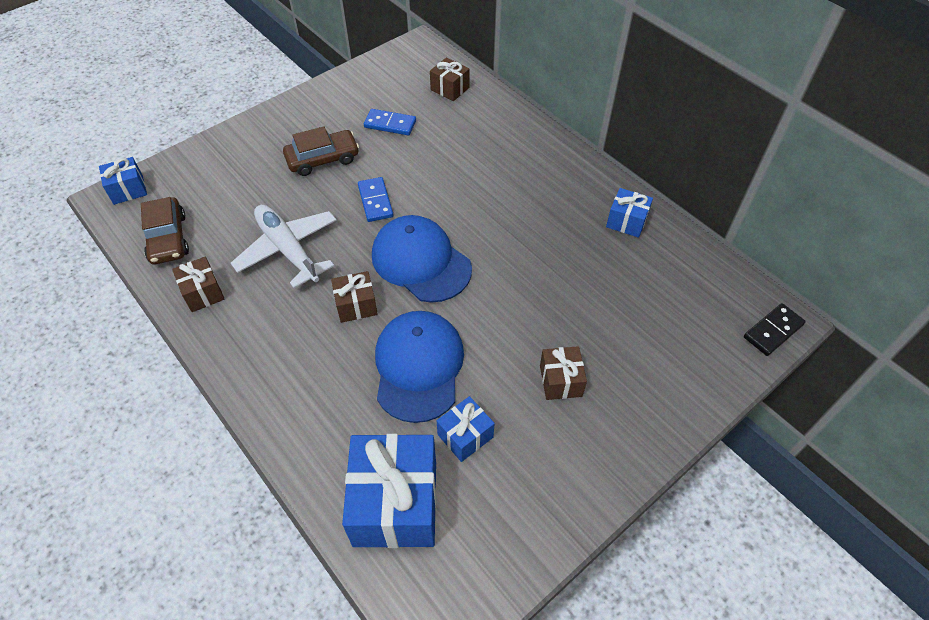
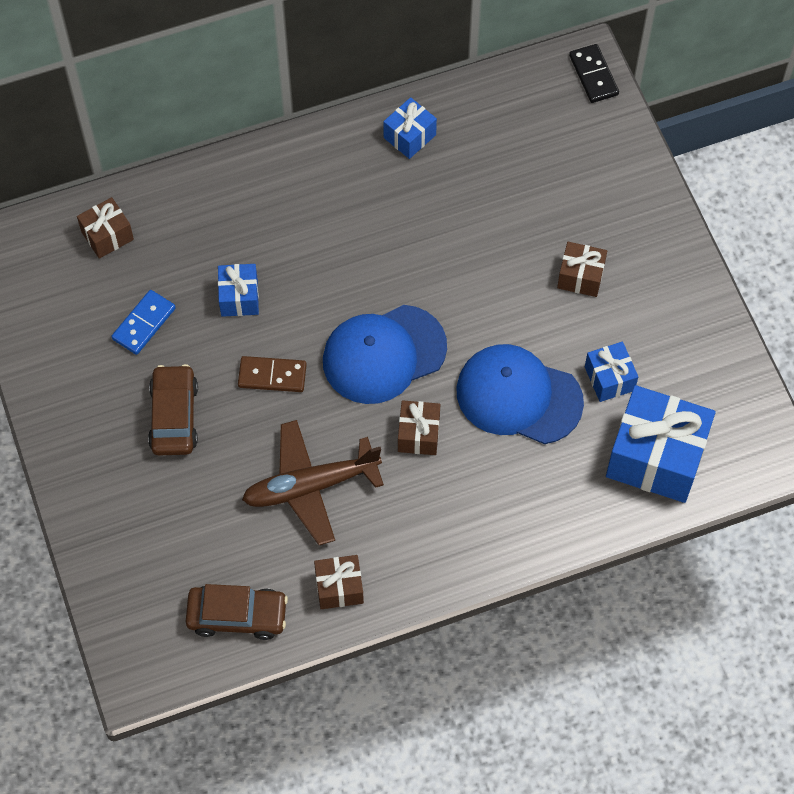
camera: 70 degrees left, 10 degrees up
blue gift [99,157,147,205] -> blue gift moved to [218,264,259,317]
white plane [231,205,337,288] -> brown plane [242,420,384,545]
blue domino [358,177,393,222] -> brown domino [238,356,307,392]

